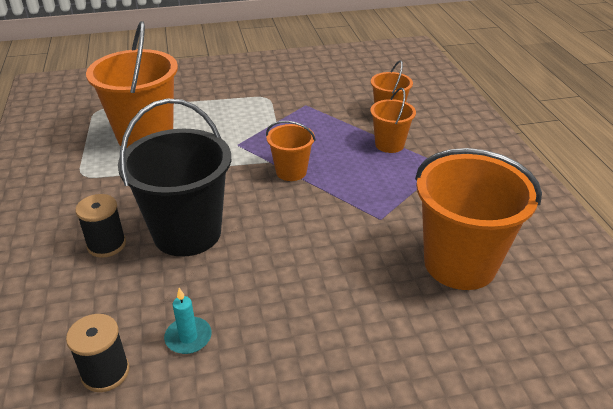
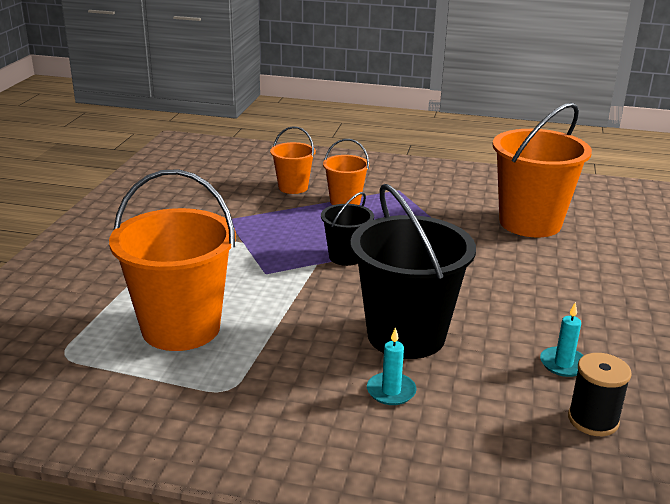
camera: 65 degrees left, 10 degrees down
black spool [75,194,126,258] -> turquoise candle [367,327,417,405]
orange bucket [266,121,316,181] -> black bucket [321,192,374,266]

